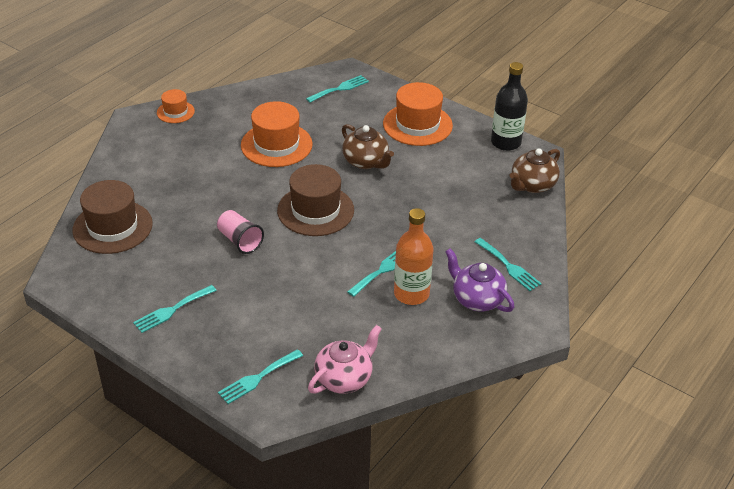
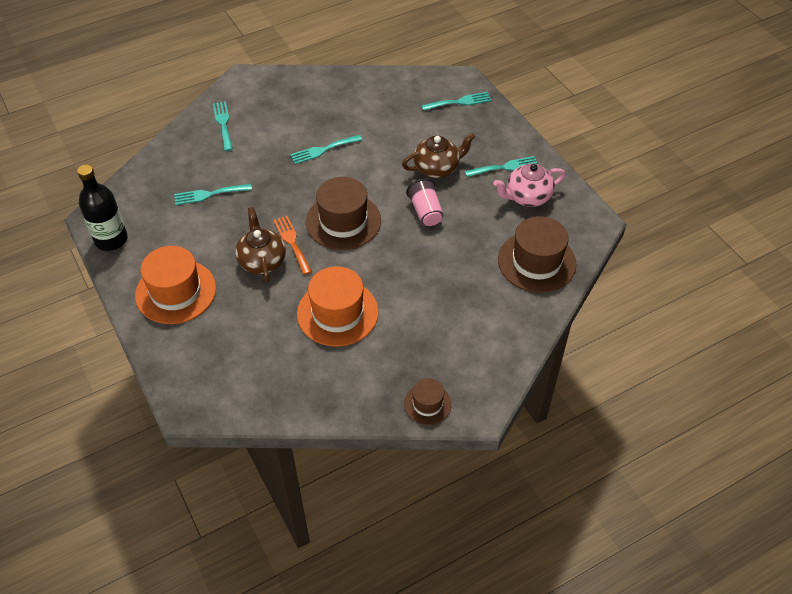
camera: 155 degrees left, 10 degrees up
orange hat [157,89,195,123] -> brown hat [404,378,452,425]
turquoise fork [306,75,369,103] -> turquoise fork moved to [174,184,252,205]
pink teapot [308,325,382,394] -> pink teapot moved to [494,163,566,207]
orange bottle [394,208,434,305] -> none
purple teapot [445,248,515,312] -> none
brown teapot [509,148,560,193] -> brown teapot moved to [402,133,475,178]
none -> orange fork [273,216,312,275]

